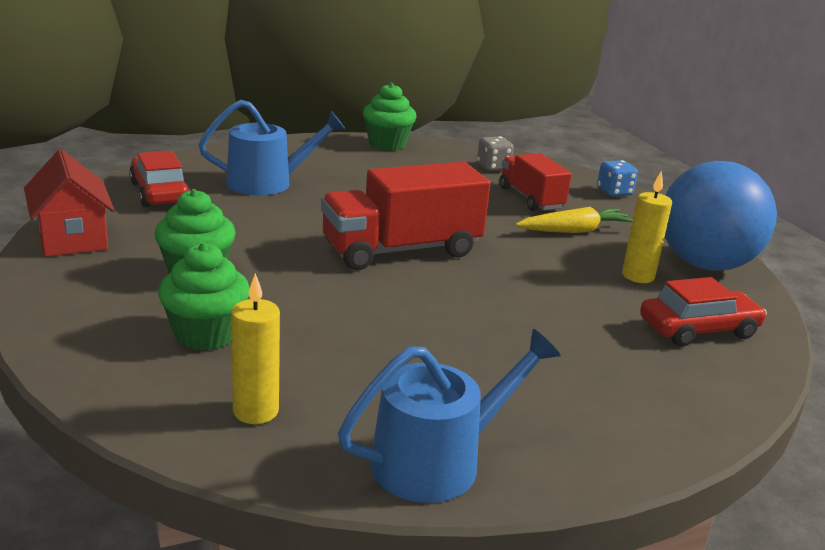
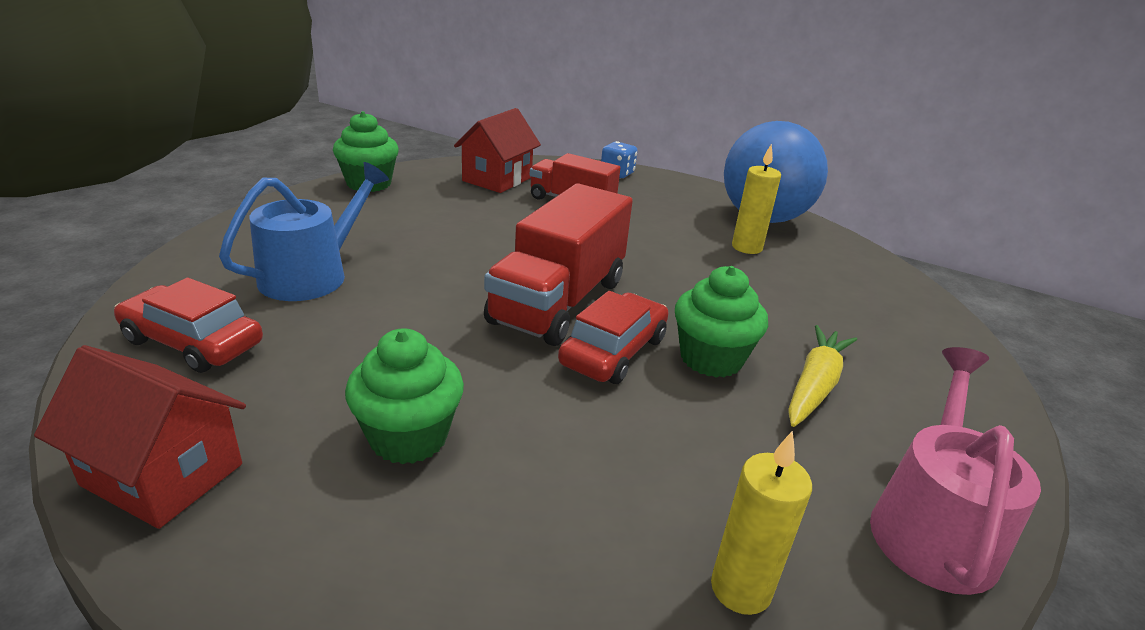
camera: 40 degrees left, 5 degrees up
green cupcake [158,242,250,351] -> green cupcake moved to [675,266,768,378]
blue watering can [338,329,561,503] -> pink watering can [870,347,1041,595]
grey dice [477,136,514,171] -> red house [454,108,541,193]
yellow carrot [516,207,633,233] -> yellow carrot moved to [788,325,857,427]
red car [640,277,767,346] -> red car moved to [558,291,669,384]

